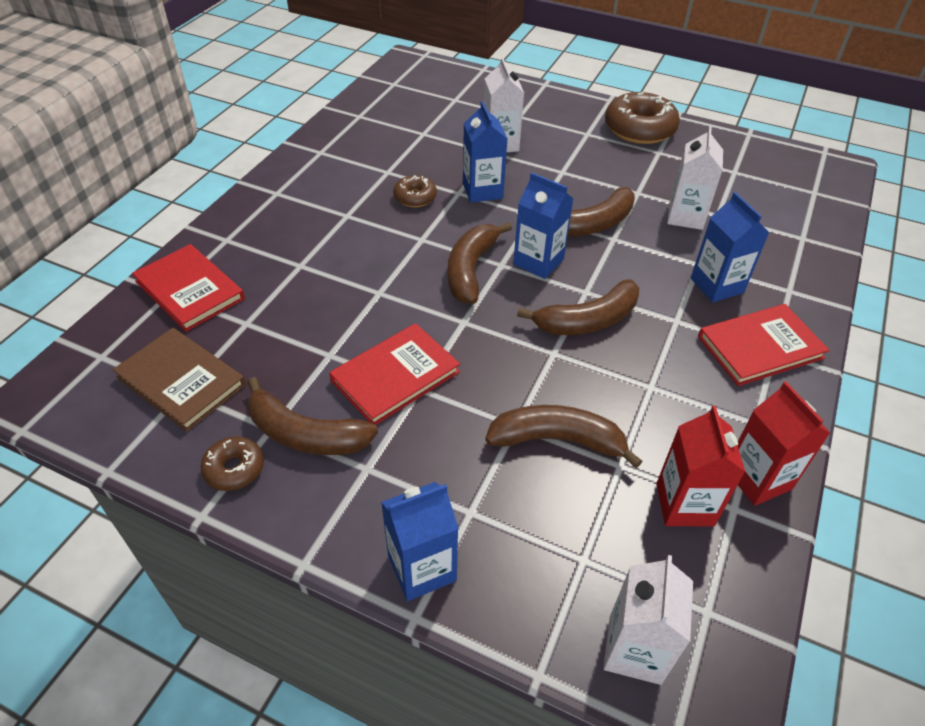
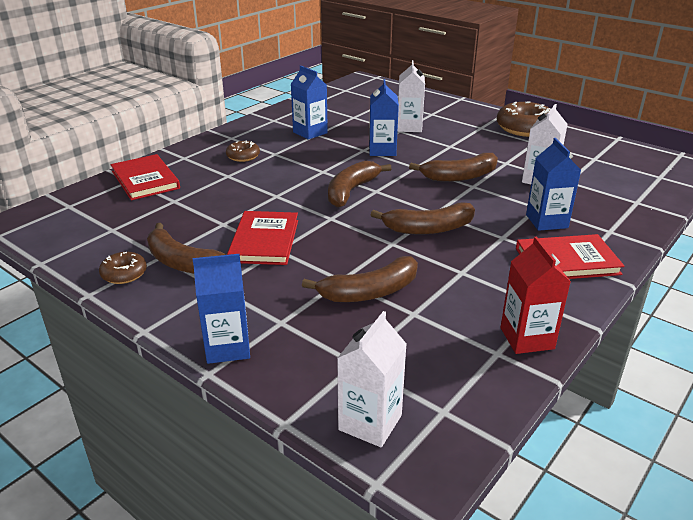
camera: 15 degrees right, 15 degrees down
brown book [113,328,246,432] -> none
red book [329,323,460,425] -> red book turned 60 degrees counterclockwise [227,211,298,265]
brown donut [393,175,437,207] -> brown donut moved to [226,140,260,162]
brown banana [485,405,643,468] -> brown banana turned 135 degrees clockwise [302,256,418,302]
blue carton [513,172,574,279] -> blue carton moved to [291,66,328,140]
red carton [656,406,745,526] -> none

